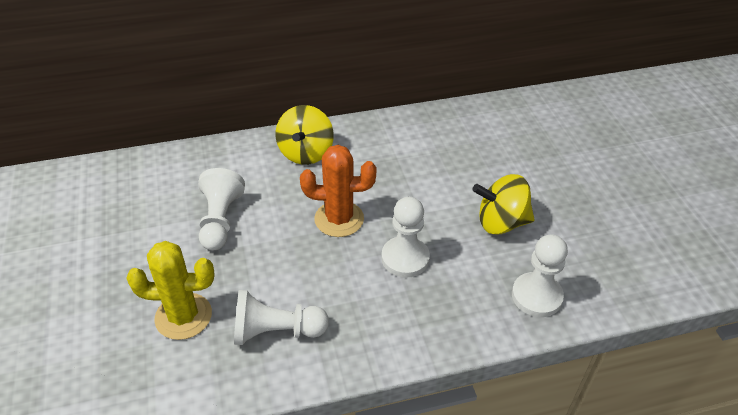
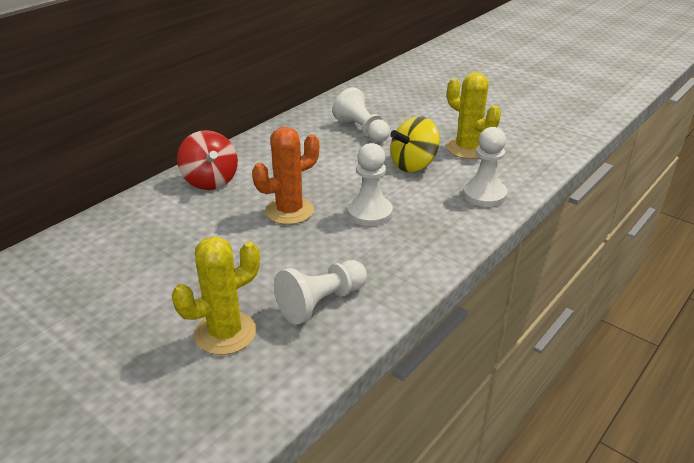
camera: 35 degrees left, 10 degrees down
white pawn [198,168,245,250] -> white pawn moved to [332,87,390,142]
yellow spinning top [275,105,334,165] -> red spinning top [177,130,238,190]
none -> yellow cactus [446,72,501,159]

